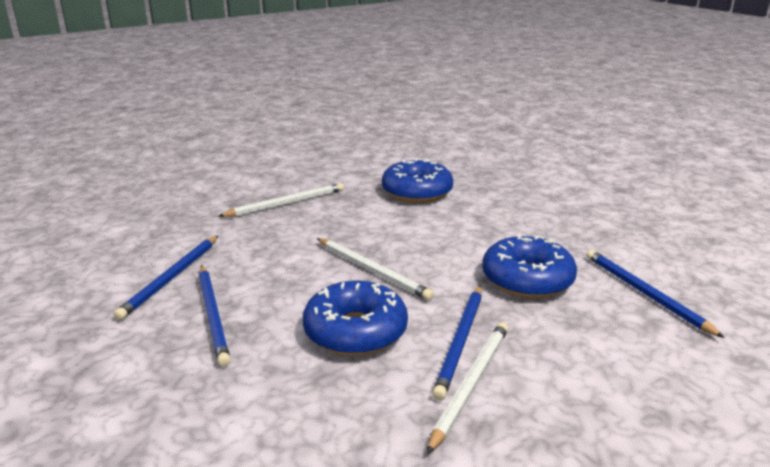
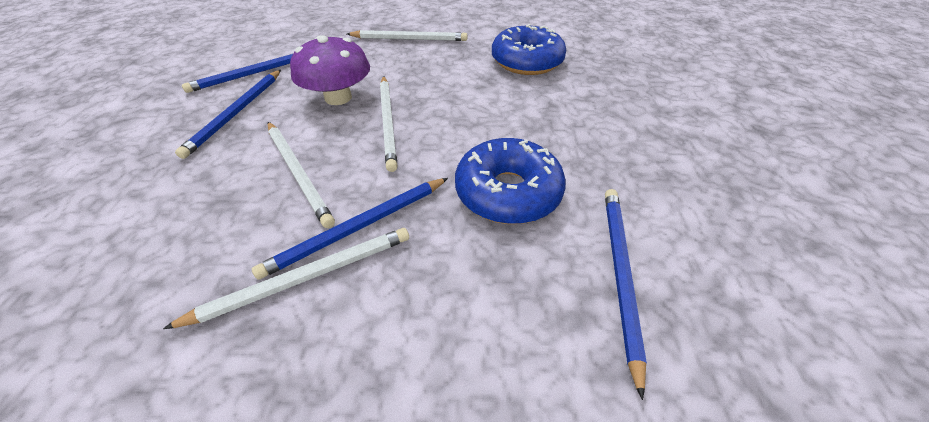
camera: 35 degrees right, 20 degrees up
blue donut [302,281,408,356] -> white pencil [268,122,335,228]
none -> purple mushroom [290,35,370,105]

